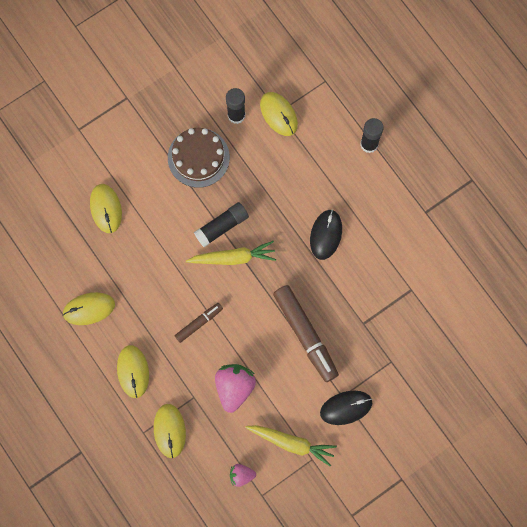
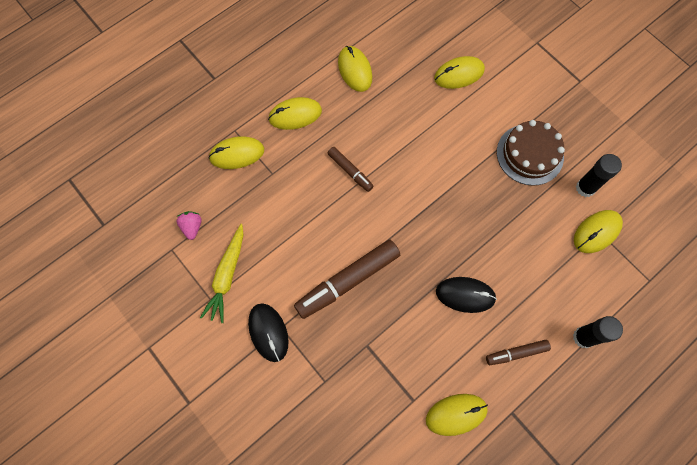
camera: 85 degrees right, 5 degrees down
yellow carrot [186,241,276,265] -> none
black glue stick [194,202,249,247] -> none
pink strawberry [215,364,256,413] -> none
none -> yellow mouse [426,394,488,436]
none -> brown marker [486,340,551,365]

